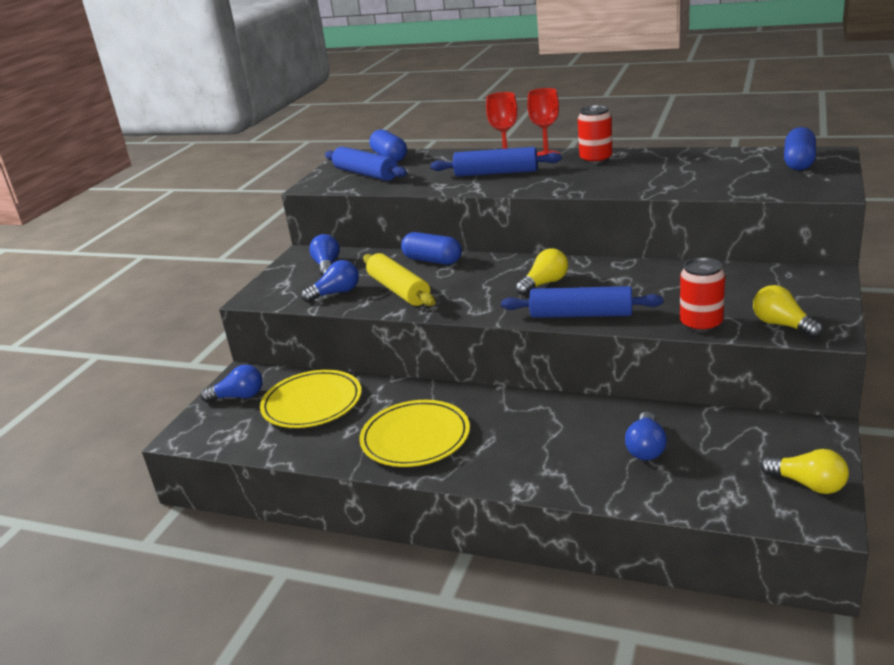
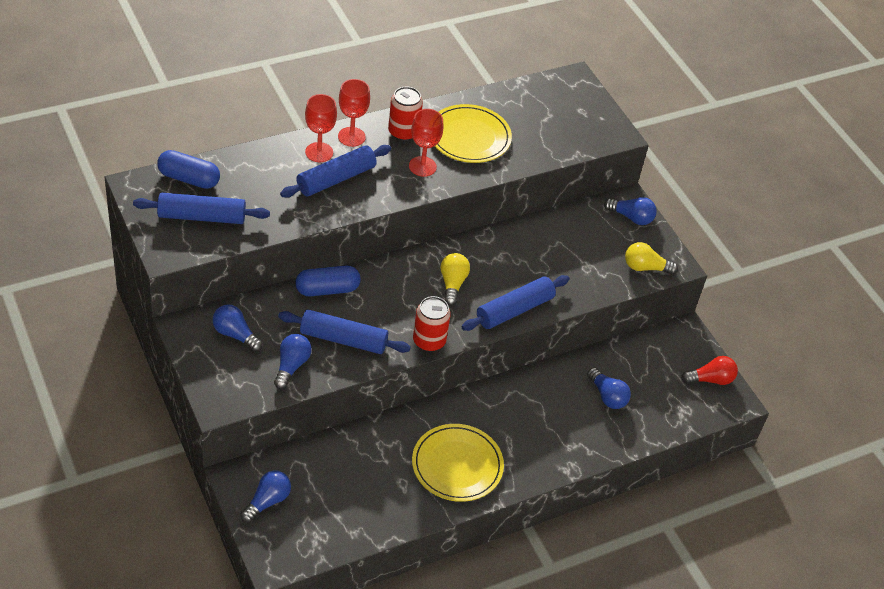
camera: 55 degrees left, 20 degrees up
yellow plate [260,370,362,428] -> yellow plate moved to [435,104,512,163]
yellow rolling pin [363,253,436,306] -> blue rolling pin [278,310,411,354]
red can [680,257,725,333] -> red can moved to [413,296,451,352]
yellow light bulb [760,449,849,494] -> red light bulb [681,356,738,385]
blue capsule [784,127,816,171] -> none
none -> red goblet [409,109,443,177]
none -> blue light bulb [604,197,657,225]

